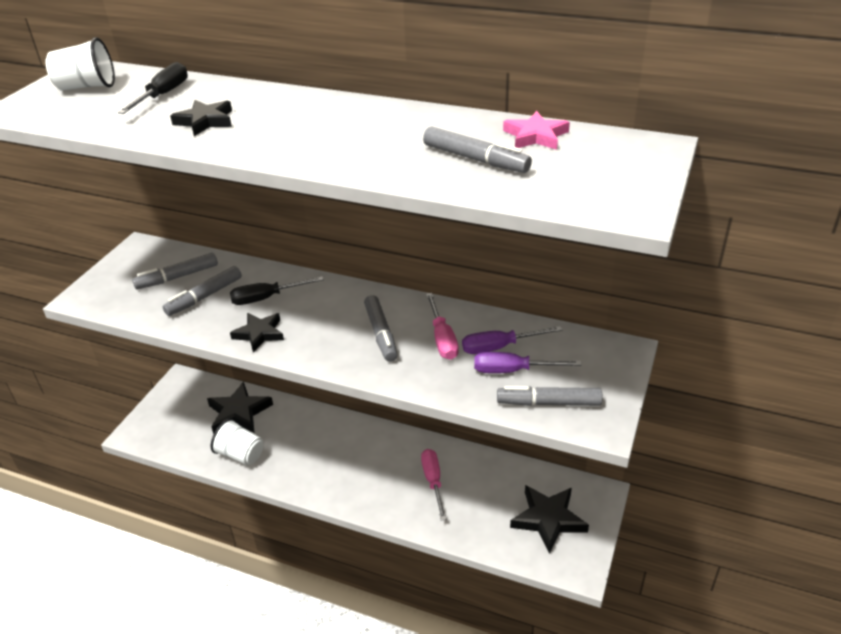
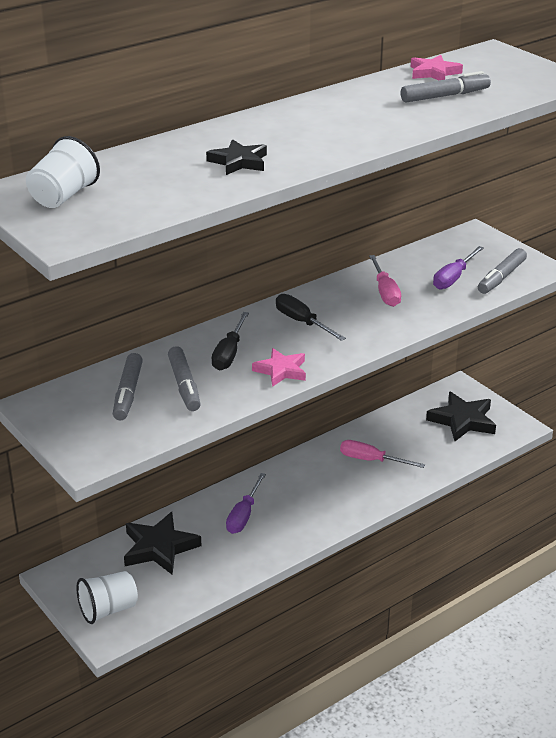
camera: 60 degrees left, 5 degrees down
black screwdriver [118,62,188,114] -> black screwdriver moved to [276,294,346,341]
white cup [211,418,263,466] -> white cup moved to [76,571,138,624]
black star [230,313,284,352] -> pink star [252,348,306,387]
grey marker [364,295,398,362] -> none
pink screwdriver [426,293,459,360] -> pink screwdriver turned 60 degrees clockwise [369,255,401,307]
purple screwdriver [462,326,563,354] -> purple screwdriver moved to [226,473,266,534]

